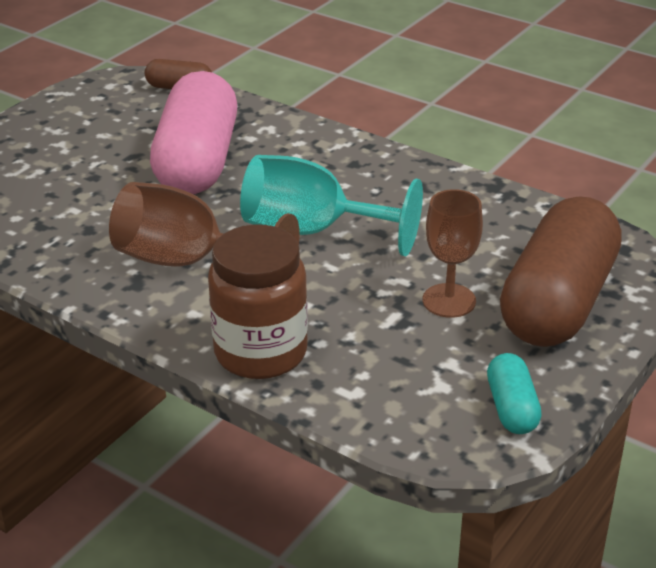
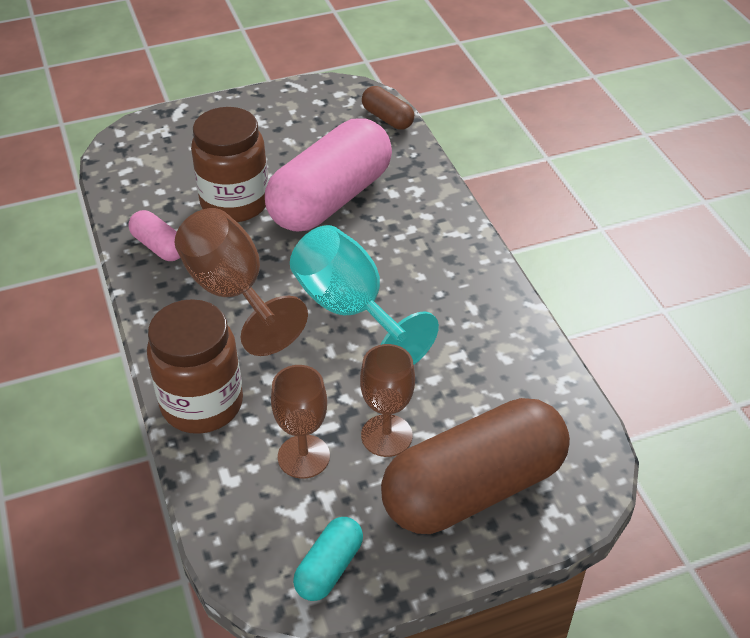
camera: 35 degrees right, 10 degrees up
none -> pink capsule [128,210,180,261]
none -> brown jar [191,107,268,222]
none -> brown goblet [271,365,330,479]

